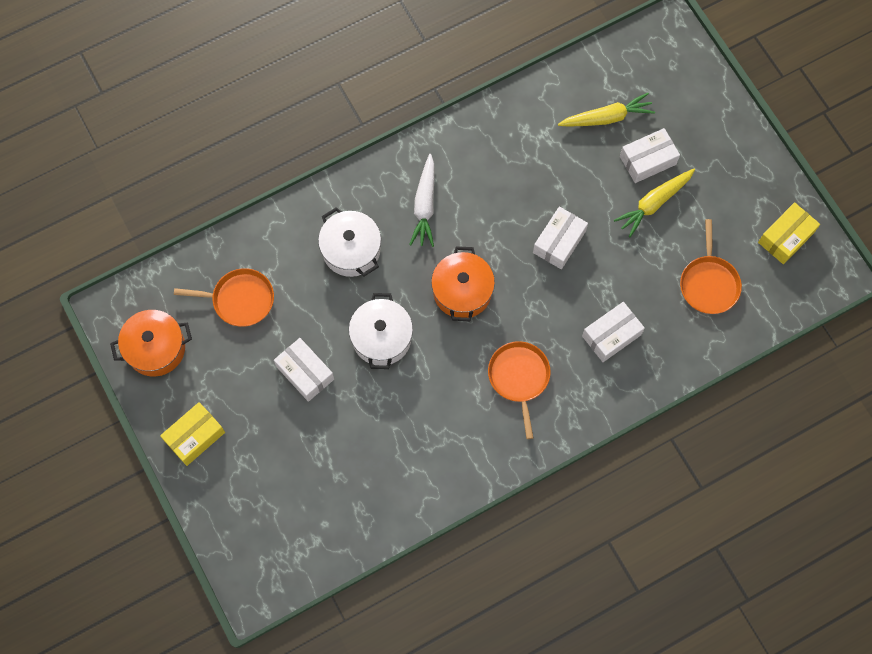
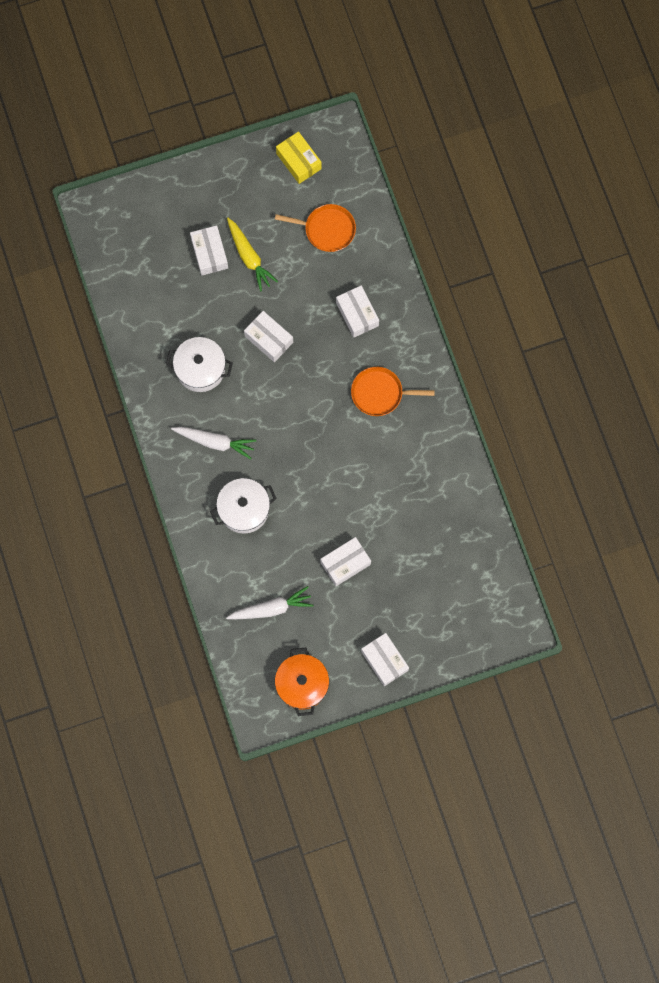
camera: 80 degrees left, 5 degrees up
yellow box [160,402,225,466] -> white box [361,633,409,686]
orange pan [174,268,274,327] -> white carrot [226,586,314,619]
white pot [349,293,413,369] -> white pot moved to [166,337,233,392]
orange pot [431,246,495,321] -> none
yellow carrot [558,93,655,127] -> none

